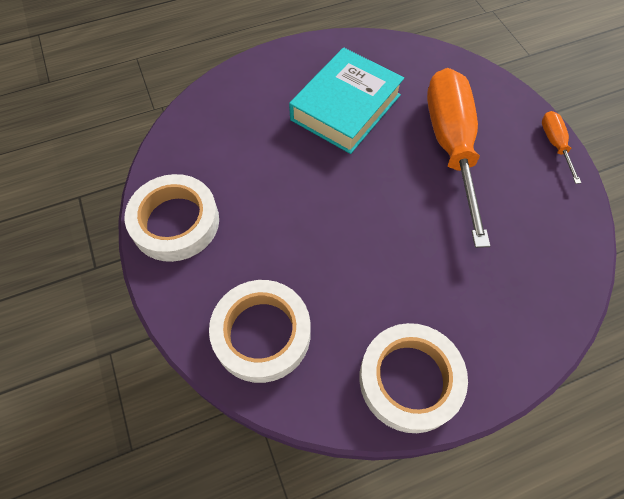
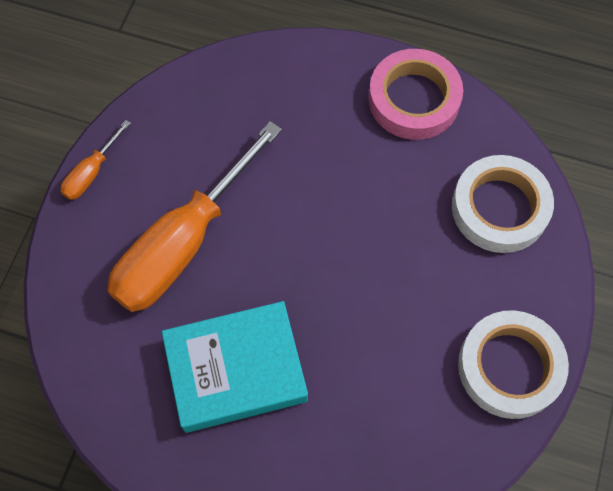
camera: 140 degrees left, 5 degrees up
white tape [359,323,468,433] -> pink tape [369,49,463,140]

